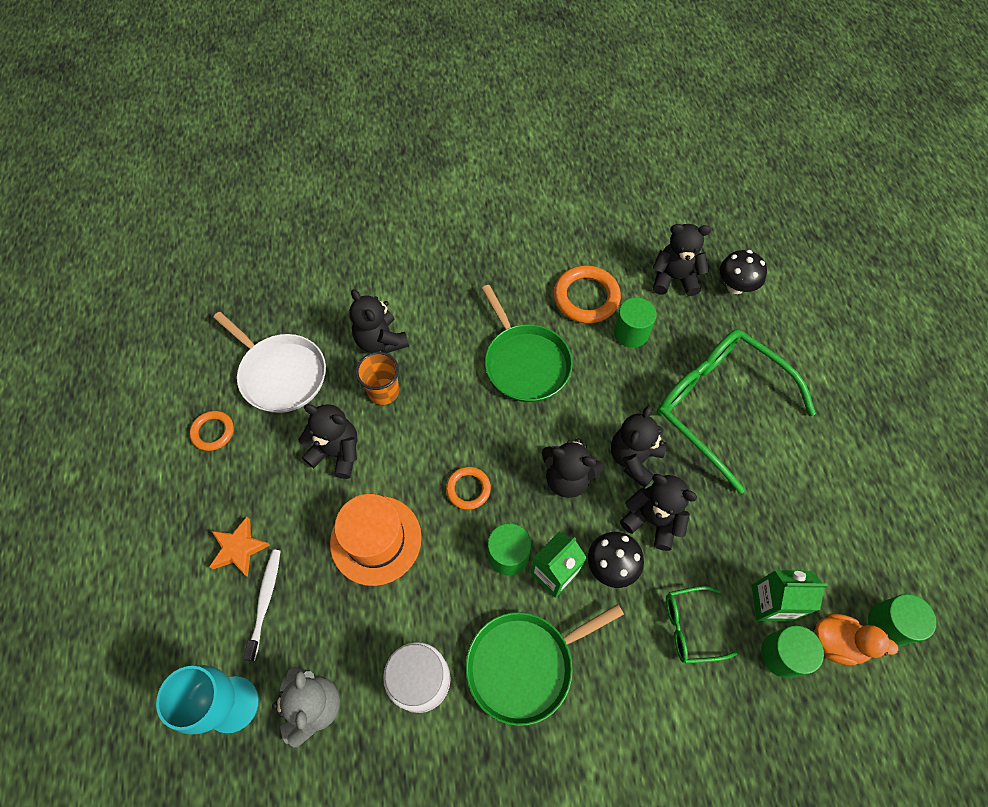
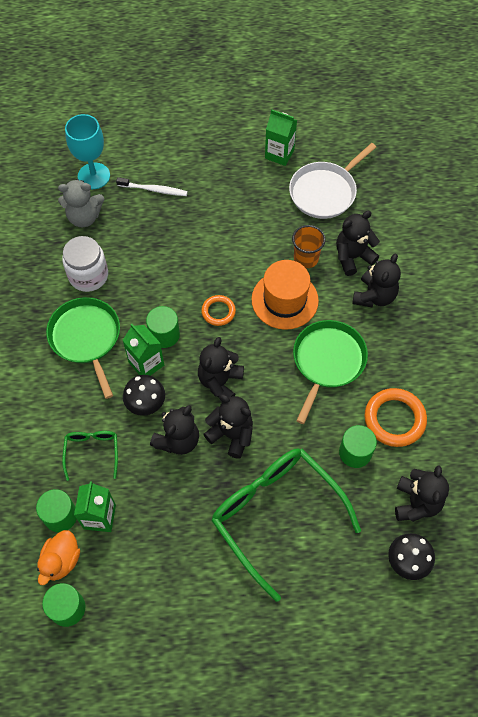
camera: 95 degrees right, 0 degrees up
orange ring [189,411,234,451] -> green carton [265,109,297,166]
orange star [209,517,270,577] -> none
black teddy bear [299,404,357,479] -> black teddy bear moved to [352,254,401,307]
orange hat [330,494,422,586] -> orange hat moved to [251,260,319,330]
green pan [481,285,573,402] -> green pan turned 135 degrees clockwise [293,320,368,424]
green glasses [656,329,816,494] -> green glasses turned 90 degrees counterclockwise [211,449,361,602]

